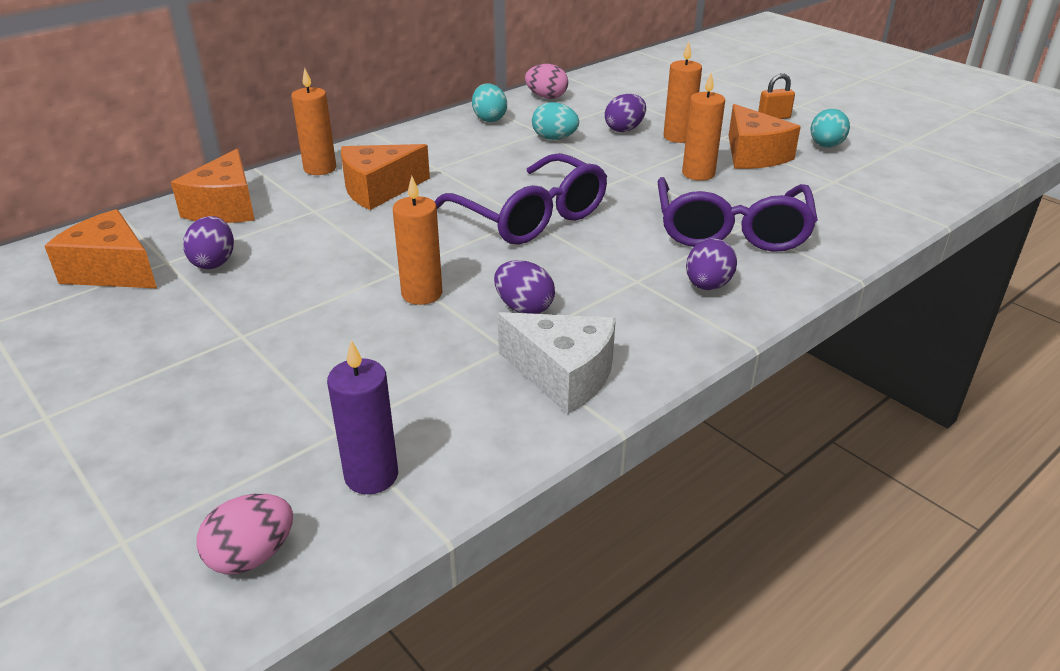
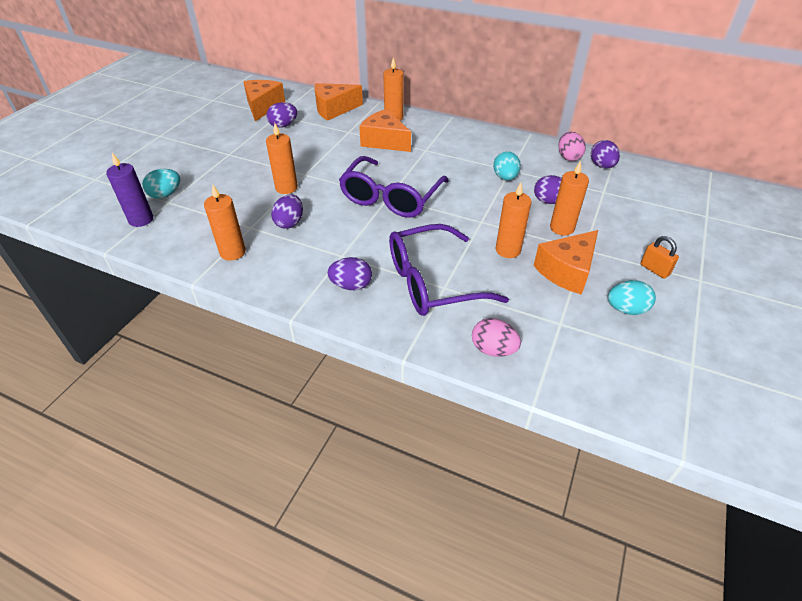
camera: 65 degrees right, 10 degrees up
pink egg [197,494,293,575] -> pink egg moved to [472,318,521,357]
turquoise egg [472,83,507,122] -> turquoise egg moved to [142,169,180,199]
white cheese [498,312,616,414] -> orange candle [204,184,246,261]
none -> purple egg [591,140,620,168]

